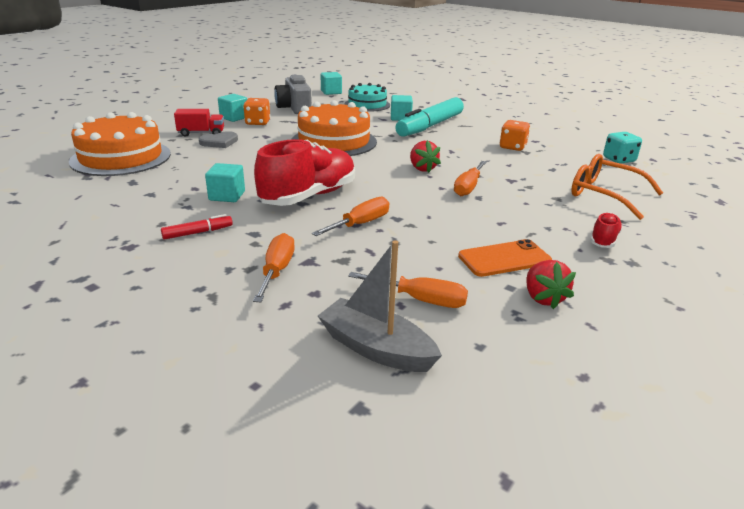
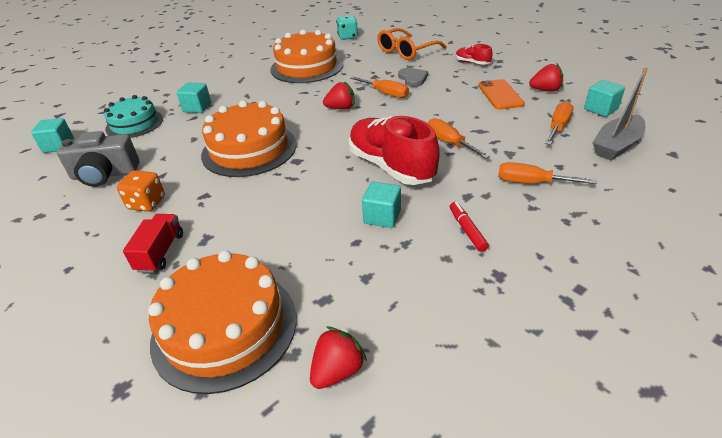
camera: 75 degrees left, 10 degrees up
grey heart [199,131,238,148] -> grey heart moved to [398,68,428,87]
turquoise cube [218,94,247,122] -> turquoise cube moved to [584,80,625,117]
turquoise marker [395,97,464,137] -> none
orange dice [499,120,530,151] -> orange cake [271,30,343,83]
none -> red strawberry [310,327,367,389]

